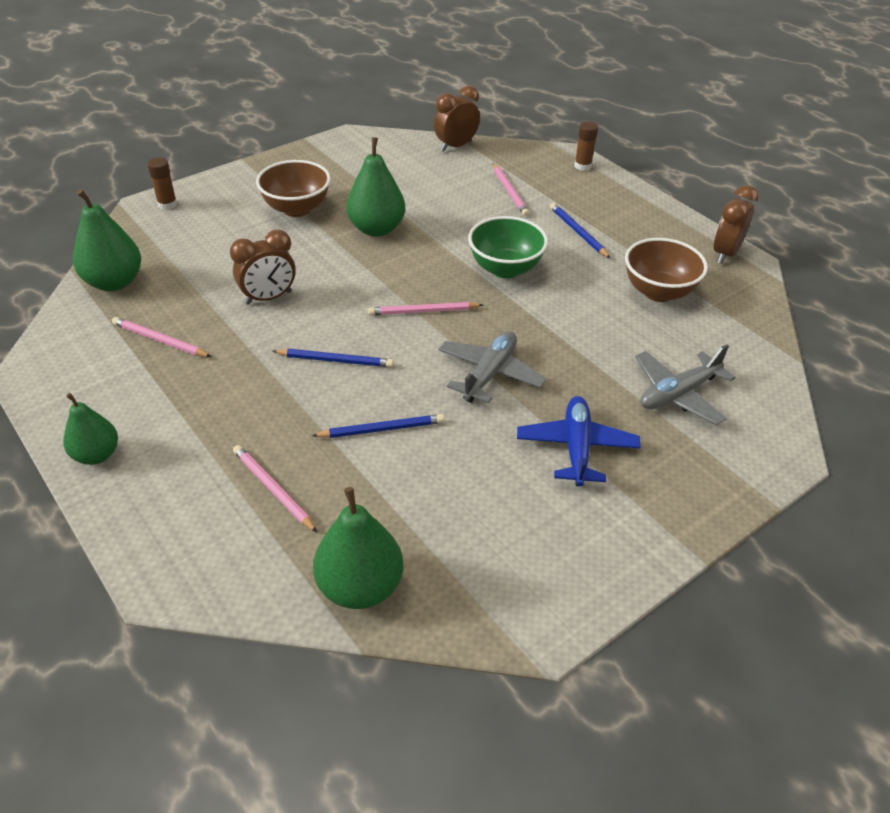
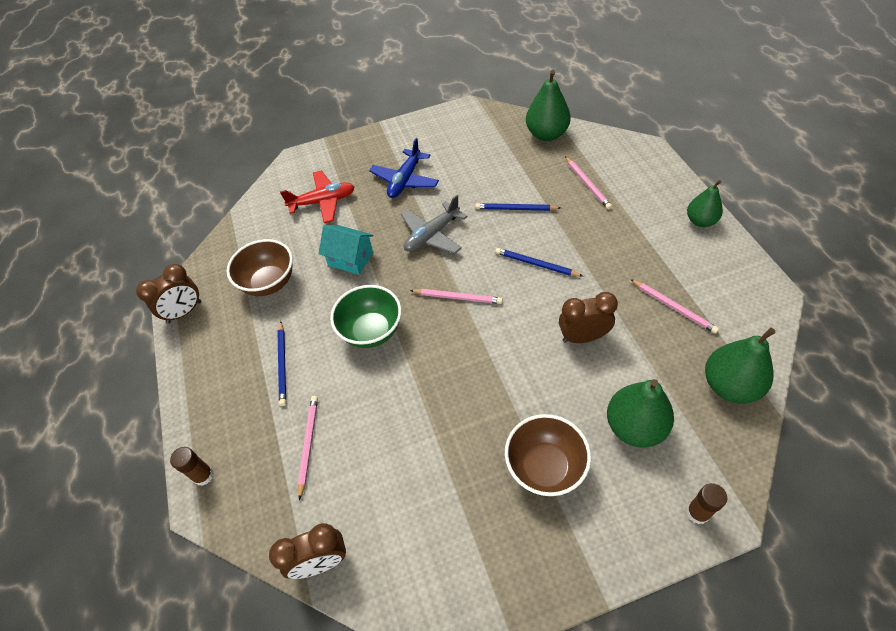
camera: 155 degrees left, 10 degrees up
green pear [346,137,405,237] -> green pear moved to [607,379,674,447]
grey plane [635,344,736,425] -> red plane [280,170,355,223]
none -> turquoise house [318,225,373,275]

